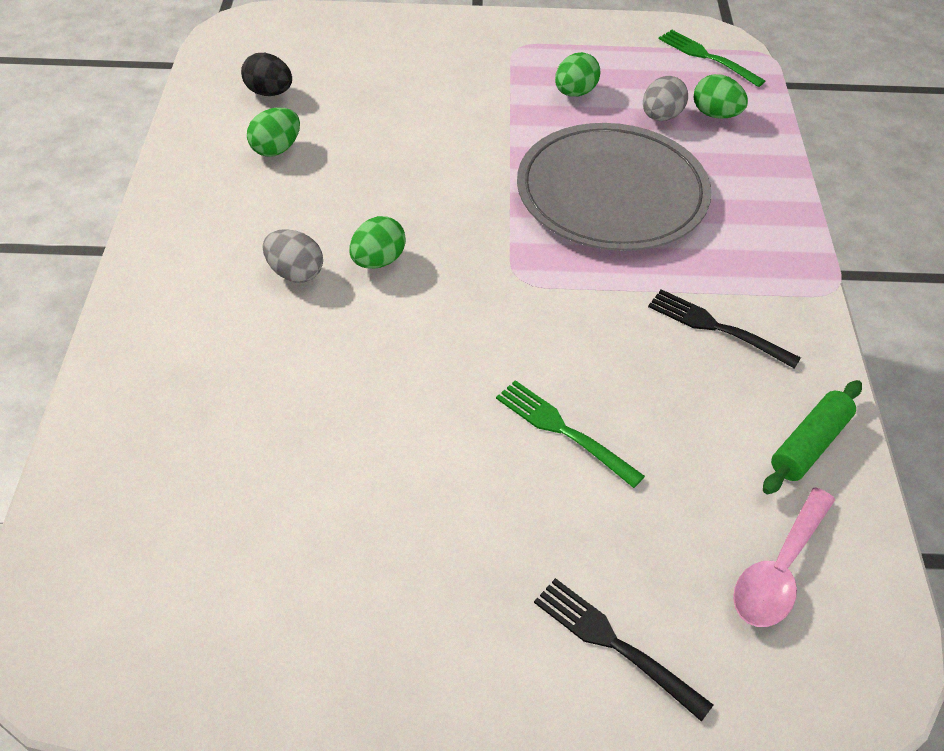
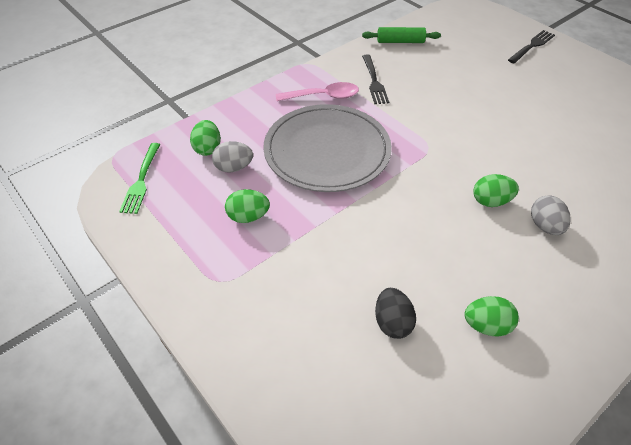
camera: 130 degrees left, 0 degrees up
black egg [241,53,292,96] -> black egg moved to [375,288,416,339]
green fork [496,380,645,488] -> none
black fork [534,578,713,722] -> black fork turned 135 degrees counterclockwise [508,30,555,63]
pink spoon [733,488,835,627] -> pink spoon moved to [276,82,359,101]

